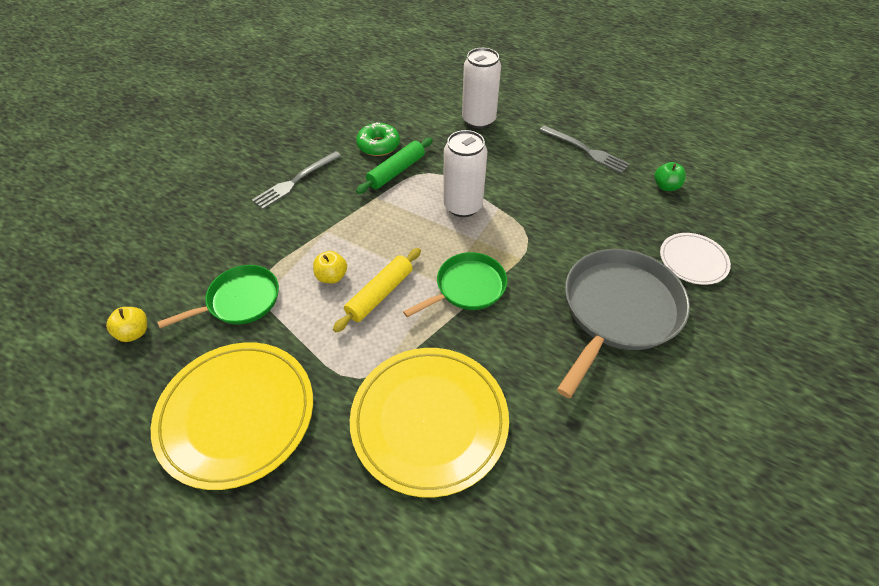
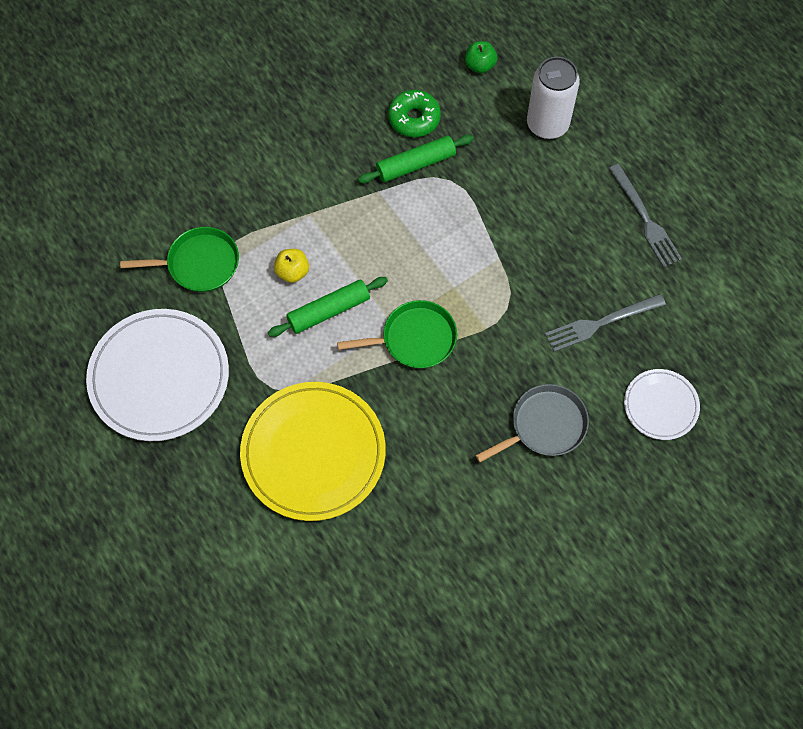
camera: 25 degrees right, 15 degrees up
yellow apple [106,307,147,342] -> none
yellow plate [151,342,313,490] -> white plate [86,309,229,441]
grey fork [252,151,341,209] -> grey fork moved to [545,294,666,352]
yellow rolling pin [333,248,421,332] -> green rolling pin [268,277,388,337]
white can [443,130,487,217] -> none
grey pan [557,249,690,398] -> grey pan [475,384,589,463], size x0.60
green apple [654,162,686,191] -> green apple moved to [465,41,497,73]

